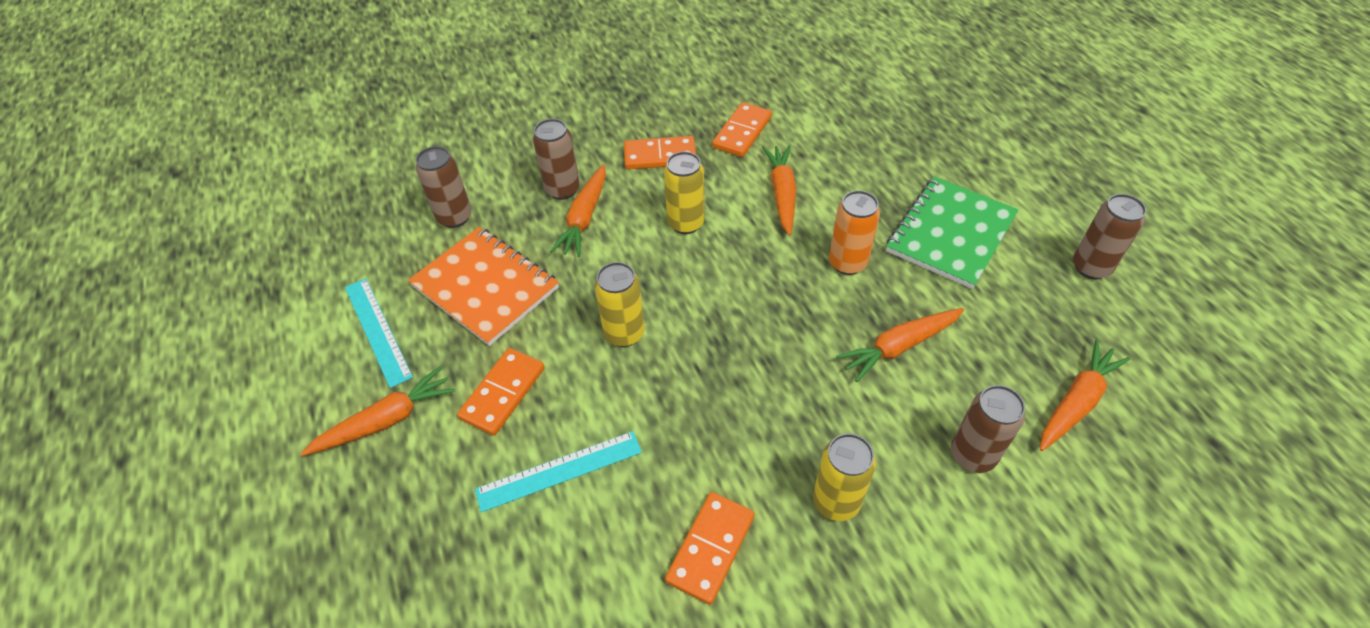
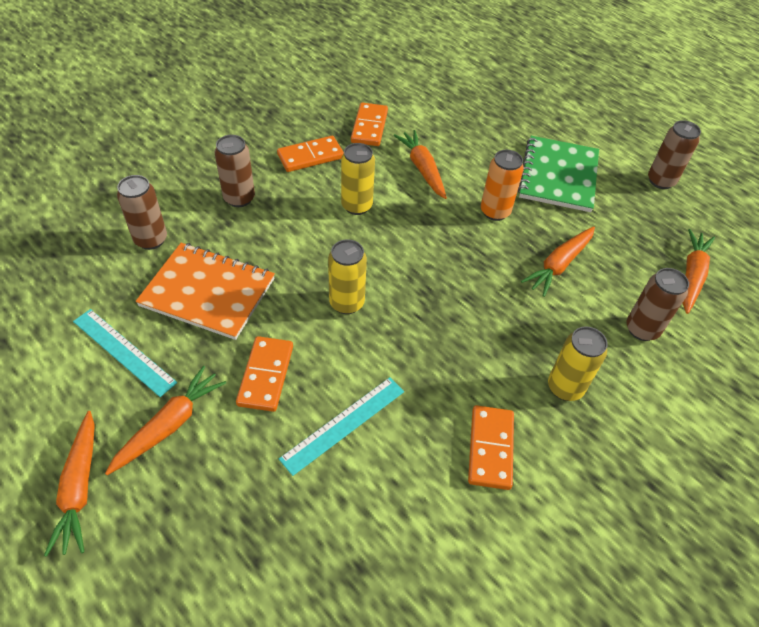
camera: 25 degrees left, 0 degrees up
orange carrot [550,164,606,257] -> orange carrot moved to [44,411,95,557]

